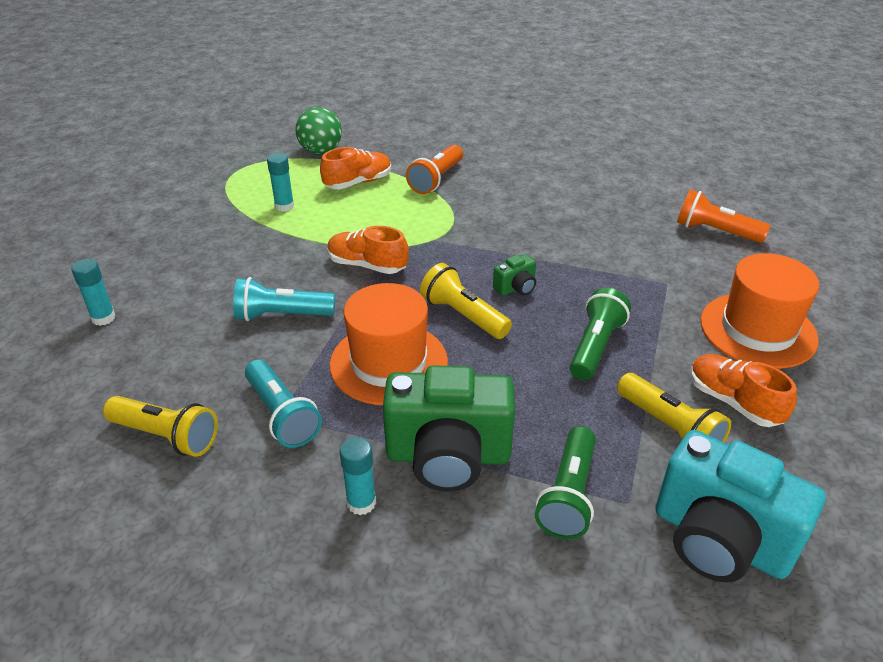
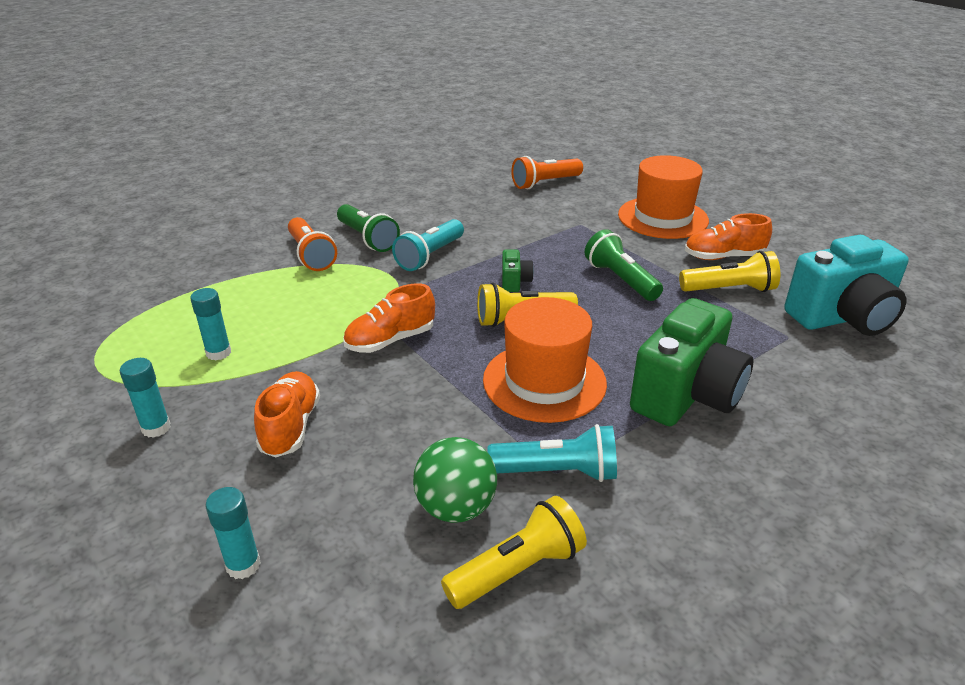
camera: 55 degrees left, 5 degrees down
turquoise flashlight [233,277,335,321] -> turquoise flashlight moved to [392,219,464,271]
green ball [295,107,342,154] -> green ball moved to [413,437,497,523]
orange shoe [320,147,391,189] -> orange shoe moved to [254,371,320,458]
turquoise glue stick [339,437,376,515] -> turquoise glue stick moved to [120,358,171,438]
green flashlight [535,426,596,539] -> green flashlight moved to [337,204,400,252]

